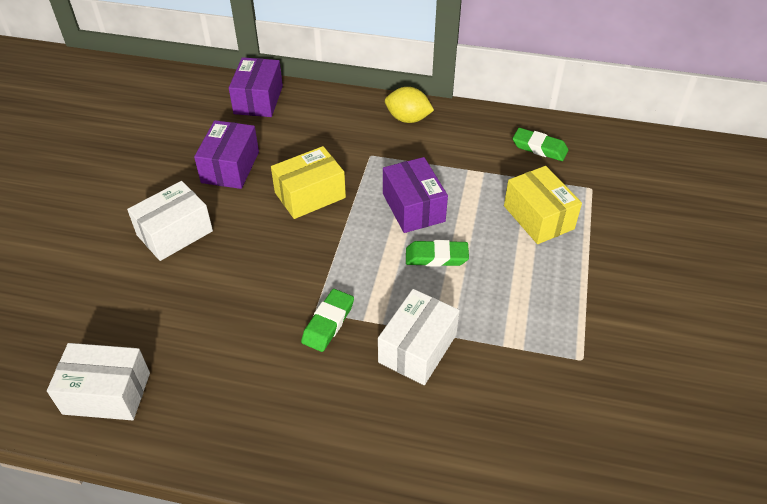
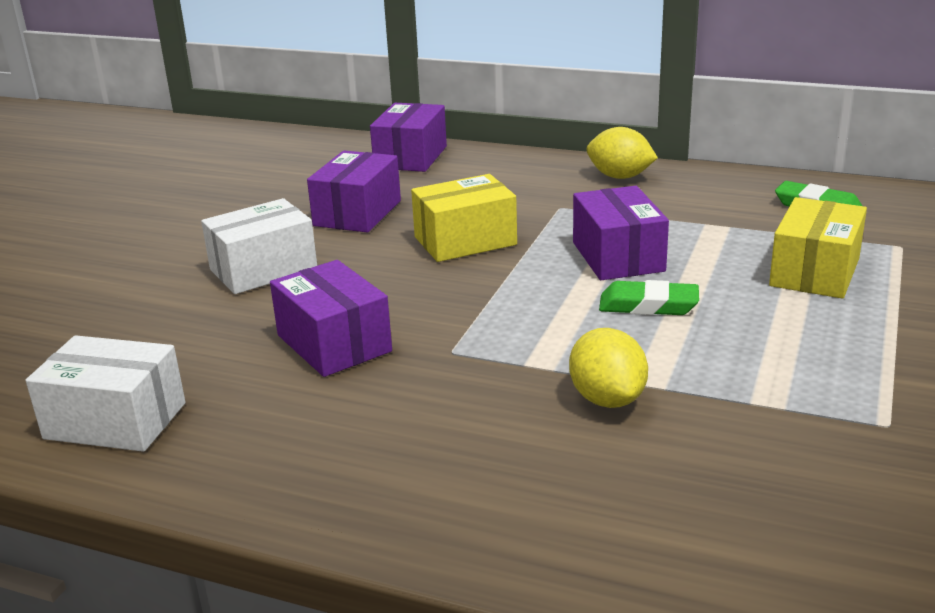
camera: 10 degrees right, 20 degrees down
green eraser [301,289,354,352] -> none
white box [378,289,460,385] -> yellow lemon [569,328,648,408]
yellow box [504,166,582,244] -> yellow box turned 45 degrees clockwise [769,197,867,299]
none -> purple box [270,260,392,377]

